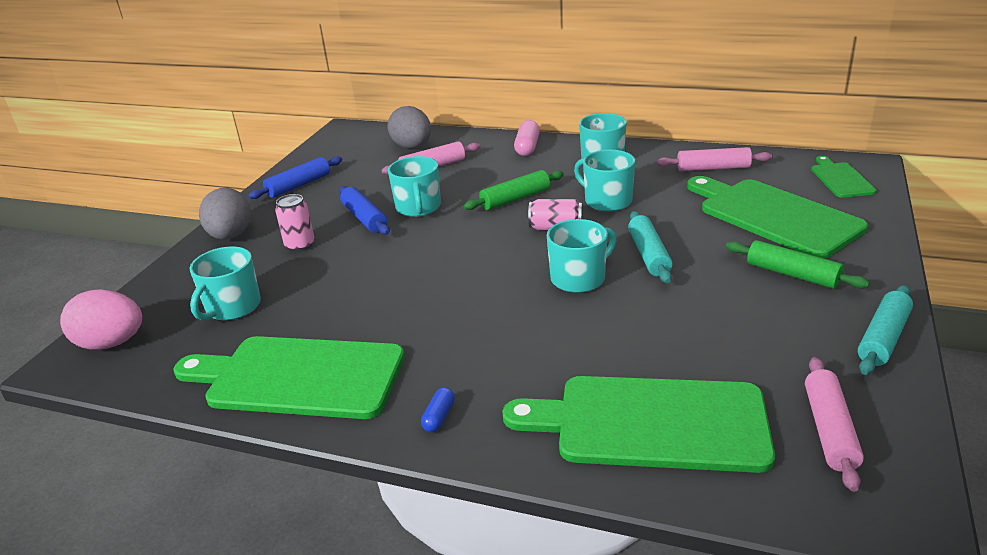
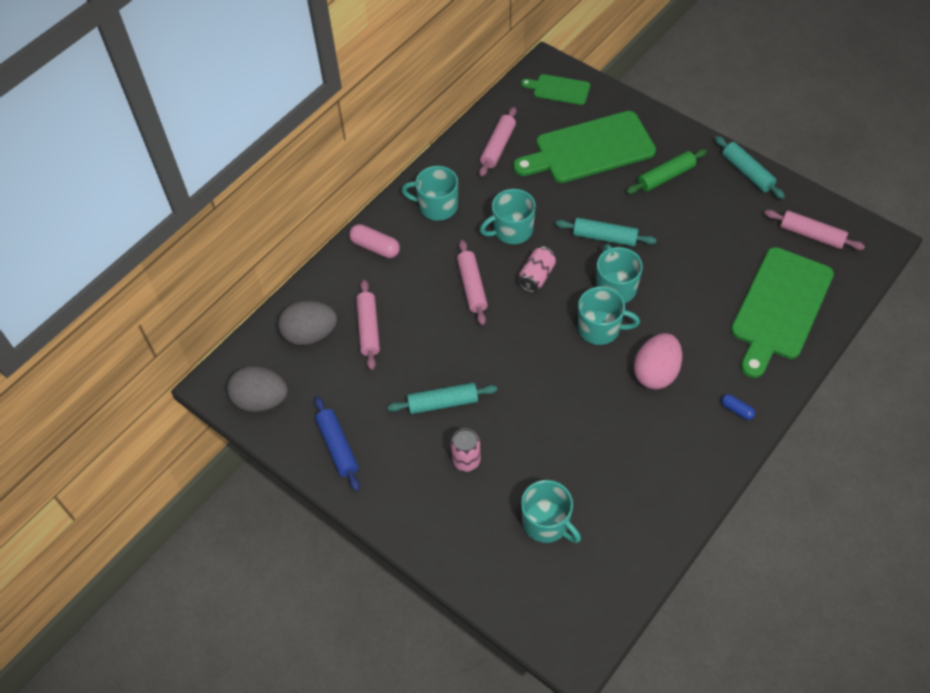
camera: 70 degrees left, 25 degrees up
pink egg [60,289,142,350] -> pink egg moved to [634,333,682,390]
green cutting board [173,336,405,419] -> none
grey egg [199,188,251,240] -> grey egg moved to [227,366,288,412]
blue rolling pin [339,186,390,235] -> turquoise rolling pin [387,383,497,414]
turquoise mug [388,156,441,217] -> turquoise mug moved to [578,287,640,345]
green rolling pin [464,170,564,210] -> pink rolling pin [457,240,488,325]

